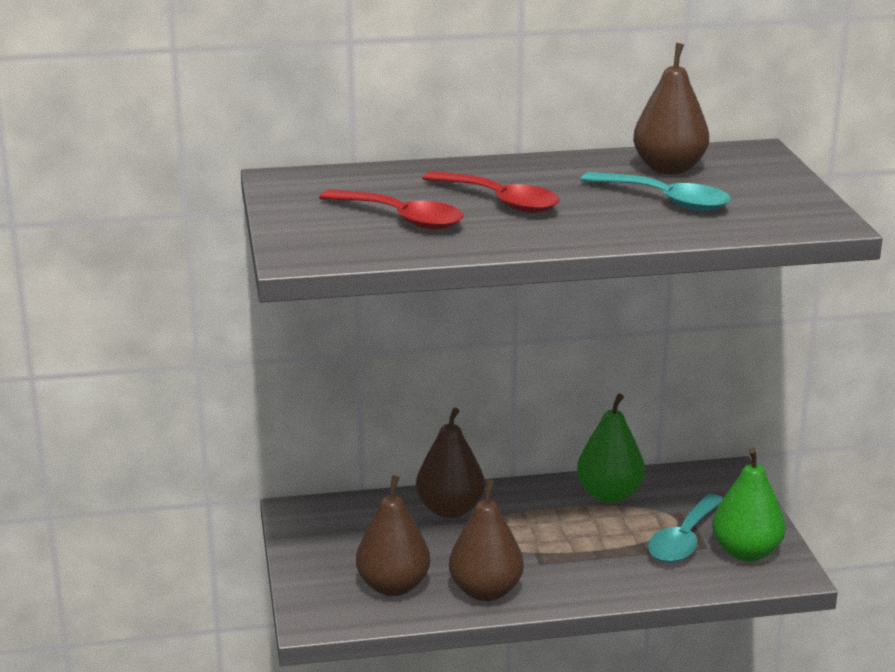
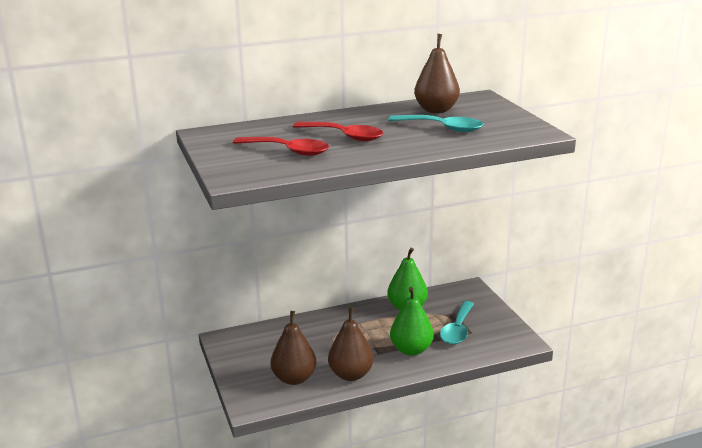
camera: 10 degrees left, 0 degrees up
brown pear [416,407,485,518] -> none
green pear [712,447,786,562] -> green pear moved to [390,287,434,356]

